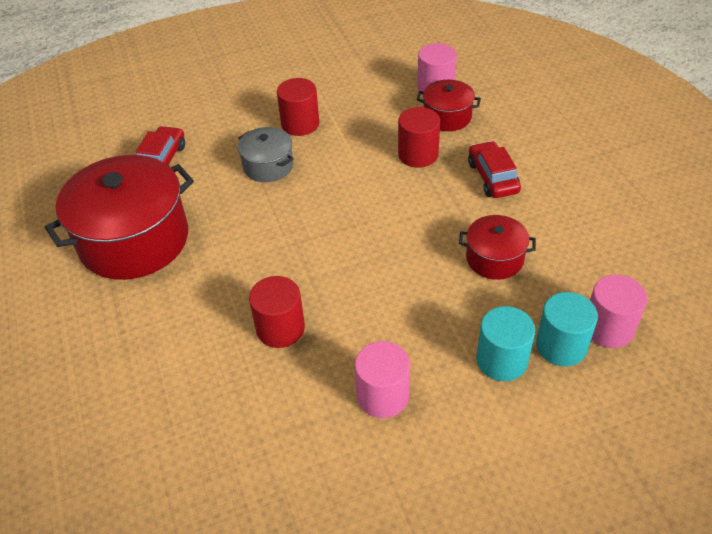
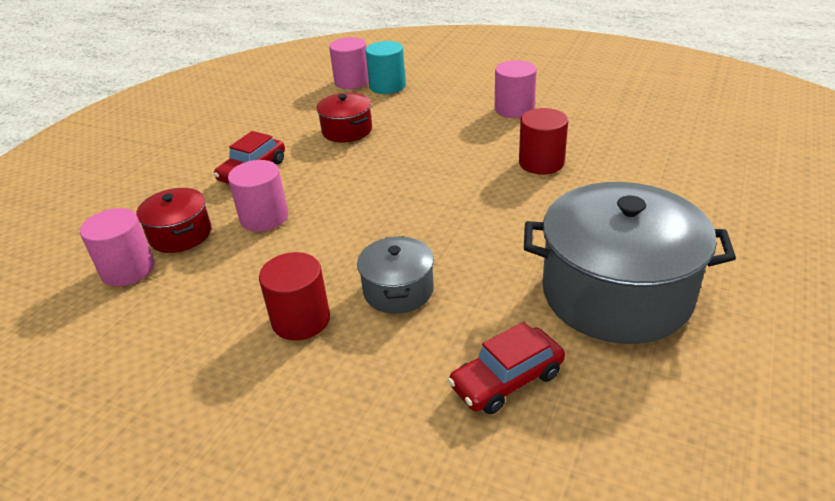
camera: 135 degrees left, 10 degrees down
red pot [45,155,194,280] -> grey pot [524,182,736,344]
red cylinder [398,107,440,168] -> pink cylinder [228,160,288,232]
turquoise cylinder [476,306,535,381] -> none

